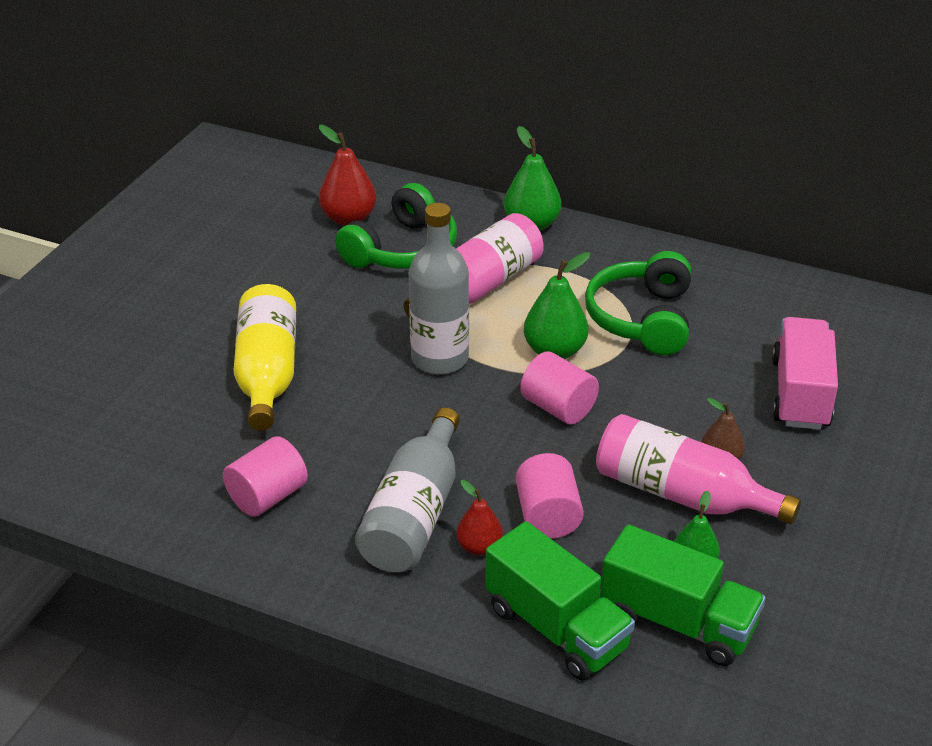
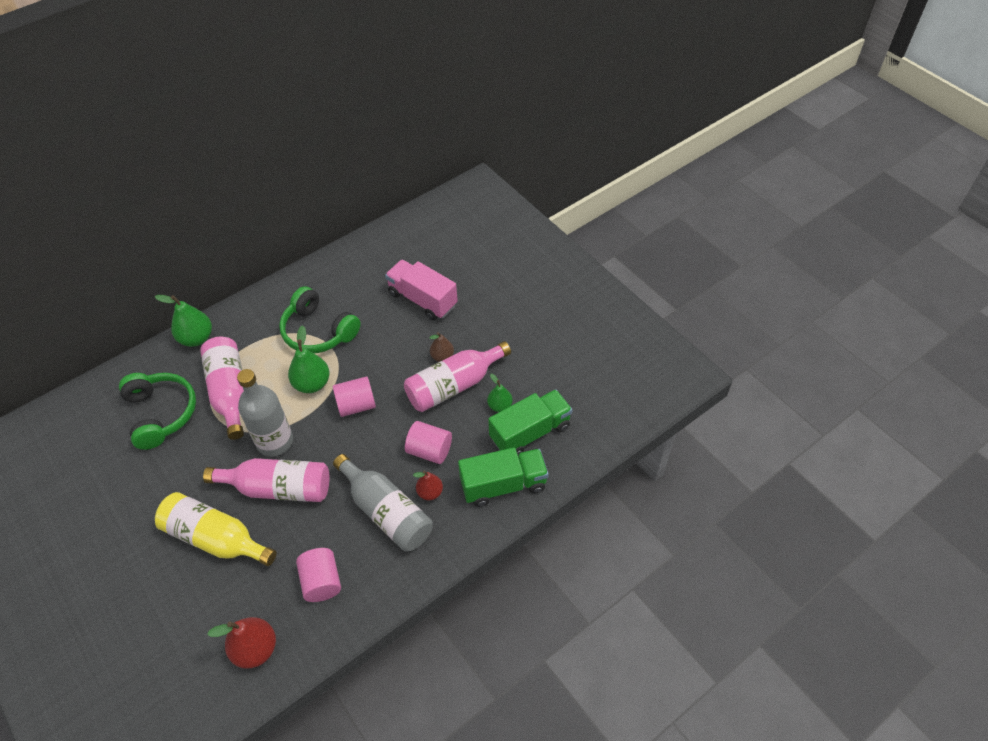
camera: 60 degrees left, 15 degrees up
red pear [319,125,376,226] -> red pear moved to [207,617,276,669]
none -> pink bottle [203,458,329,502]

